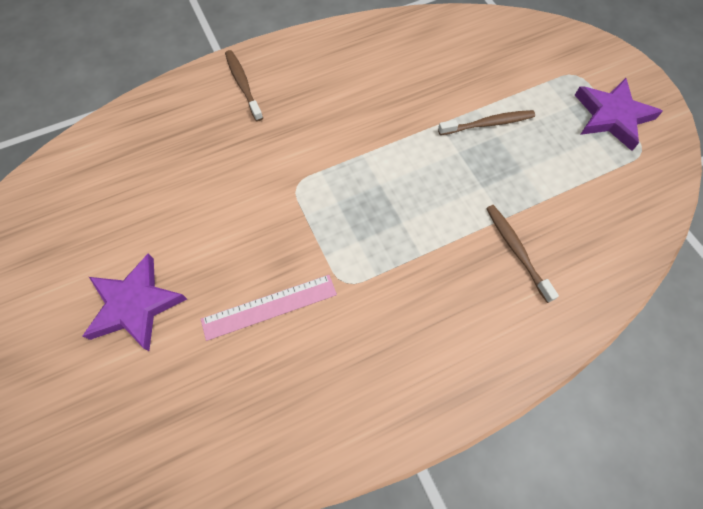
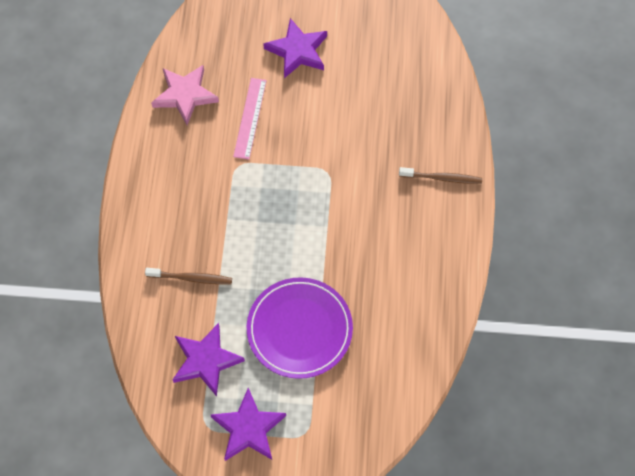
camera: 120 degrees right, 0 degrees up
brown toothbrush [438,110,535,135] -> purple plate [247,277,353,379]
none -> pink star [151,65,219,125]
none -> purple star [172,323,245,396]

